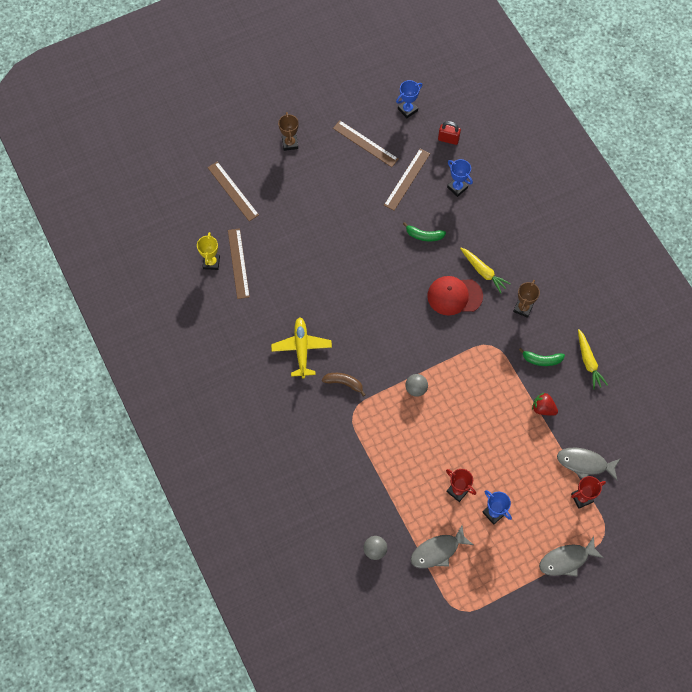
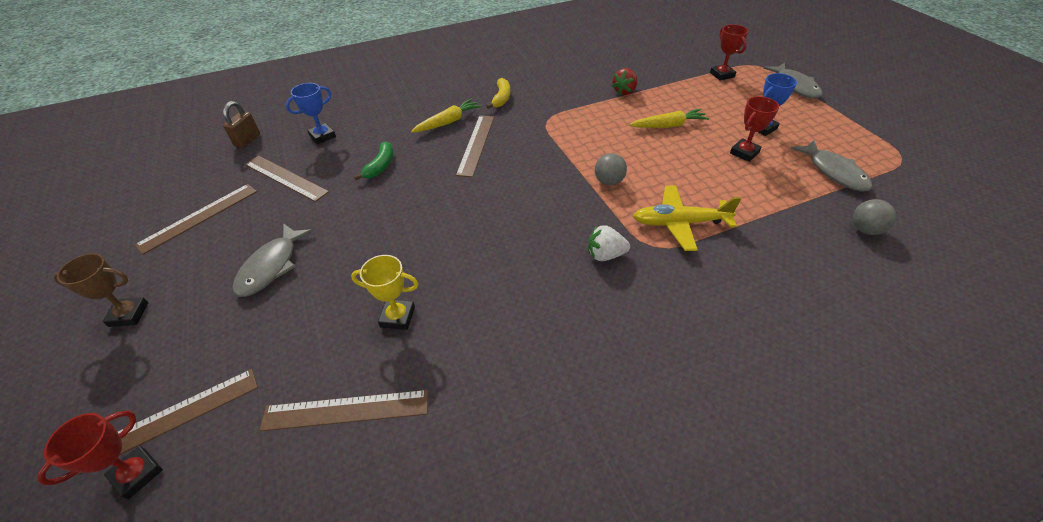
camera: 85 degrees left, 20 degrees down
yellow trophy [197,232,220,270] -> yellow trophy moved to [351,255,419,330]
yellow plane [271,317,332,379] -> yellow plane moved to [633,185,741,251]
brown banana [322,373,366,397] -> white strawberry [588,225,630,261]
blue trophy [396,80,423,118] -> none
red cap [427,276,483,316] -> brown ruler [456,115,494,177]
red padlock [438,121,461,145] -> brown padlock [223,101,260,148]
brown trophy [513,280,540,318] -> yellow banana [486,78,510,109]
green banana [519,348,565,366] -> none
grey fish [557,448,621,480] -> grey fish moved to [232,223,313,297]
yellow carrot [578,329,608,389] -> yellow carrot moved to [629,109,709,128]
none -> red trophy [37,411,163,500]

